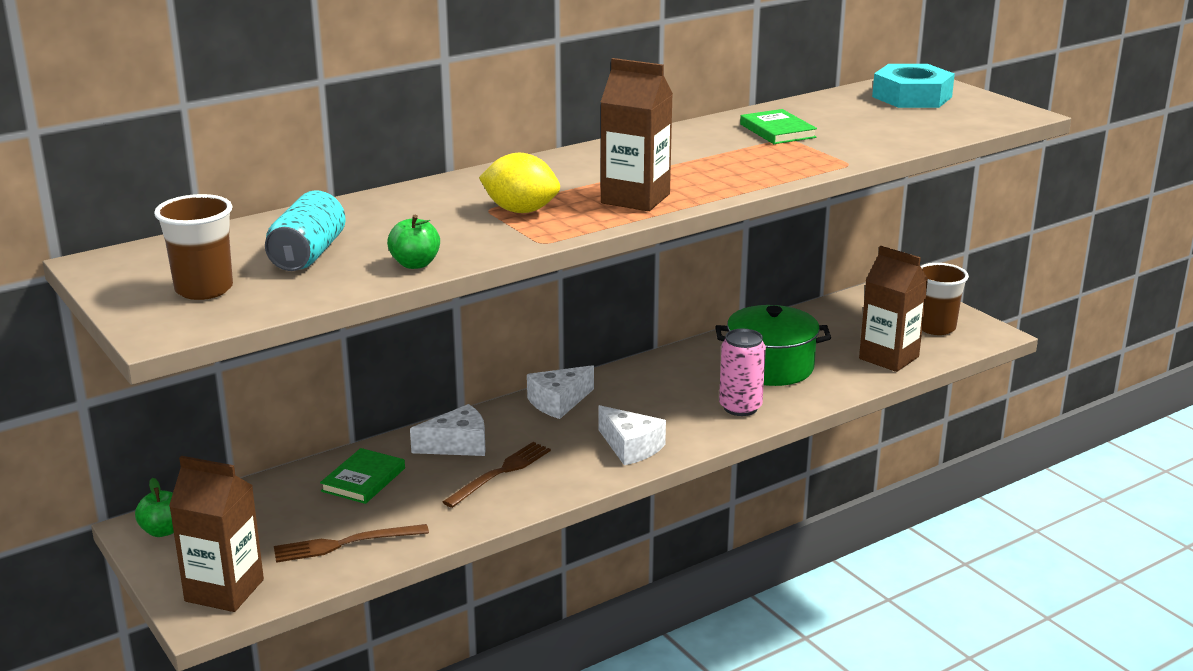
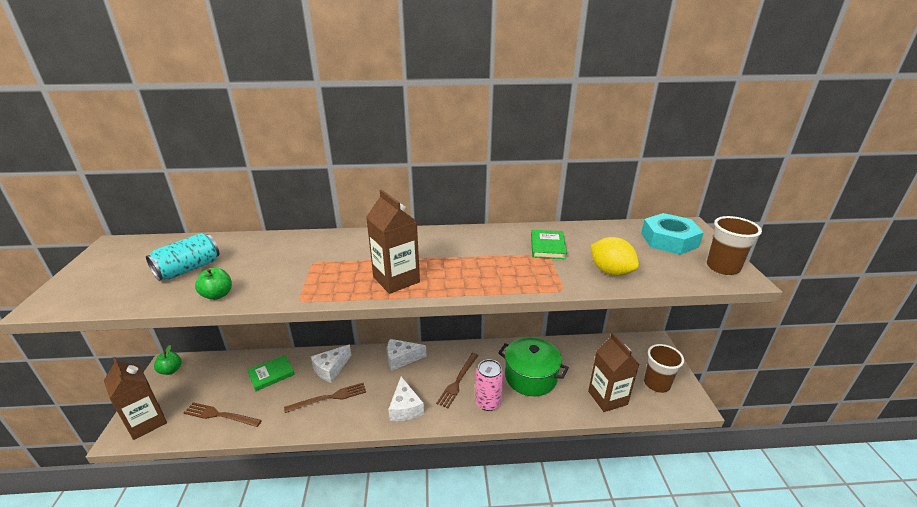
camera: 30 degrees right, 5 degrees up
brown cup [154,194,233,300] -> brown cup moved to [707,216,762,275]
white cheese [410,404,486,456] -> white cheese turned 120 degrees clockwise [311,345,351,383]
yellow lemon [479,153,560,213] -> yellow lemon moved to [590,237,639,276]
none -> brown fork [436,353,479,408]

